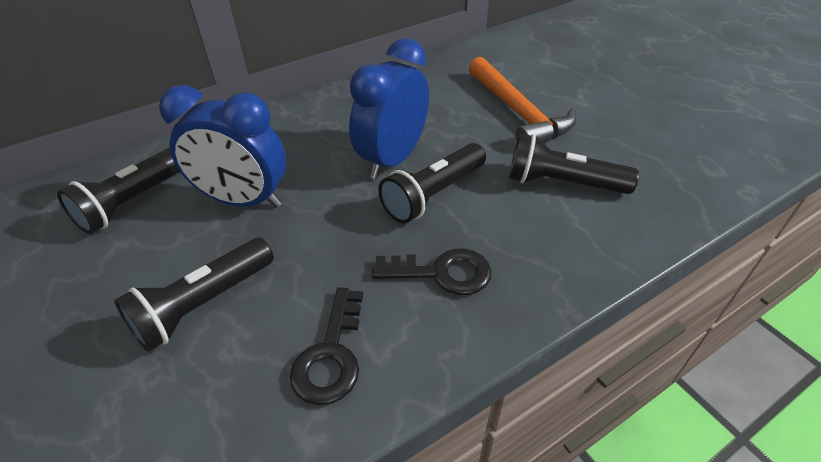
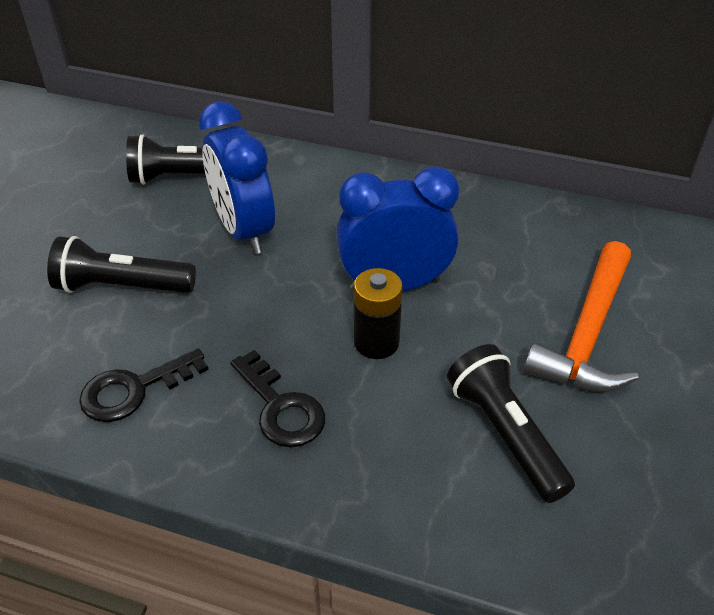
camera: 50 degrees right, 0 degrees up
black flashlight [378,143,486,223] -> black battery [354,268,403,359]

